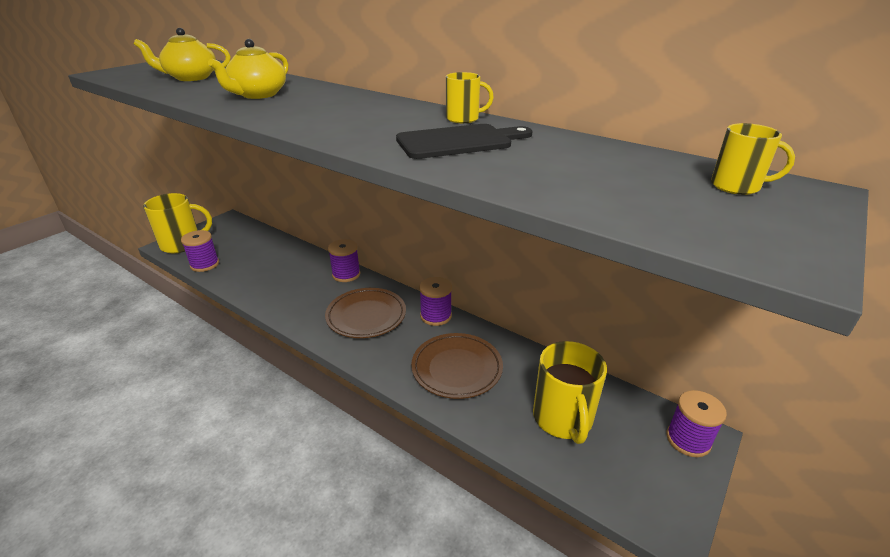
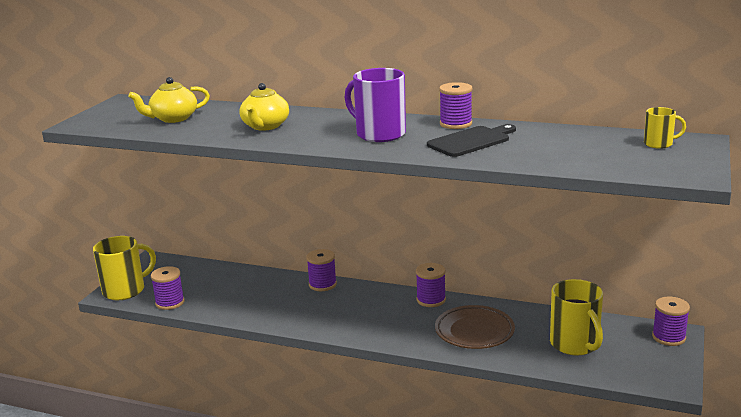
camera: 15 degrees left, 10 degrees down
brown plate [325,288,406,338] -> none
yellow mug [446,72,494,123] -> purple spool [439,82,472,129]
none -> purple mug [344,68,406,142]

